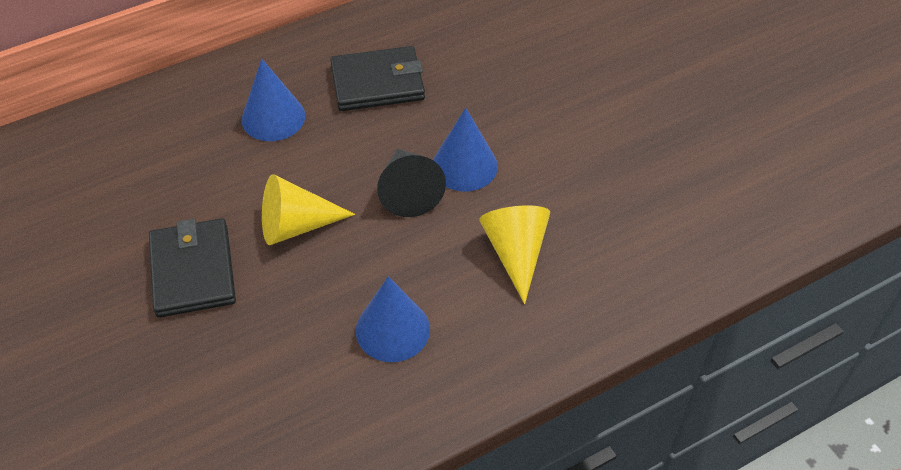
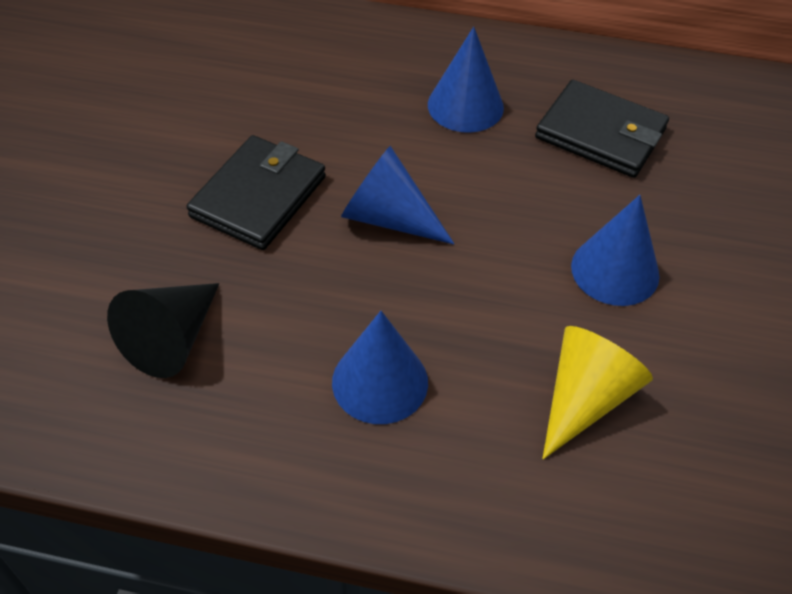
camera: 40 degrees right, 0 degrees up
yellow cone [262,174,355,245] -> blue cone [341,146,454,244]
black cone [377,149,446,217] -> black cone moved to [107,283,219,378]

